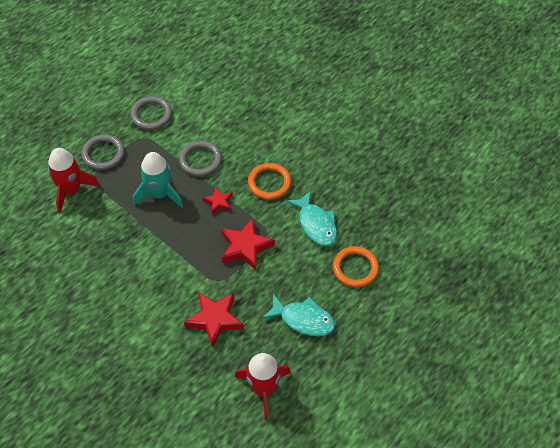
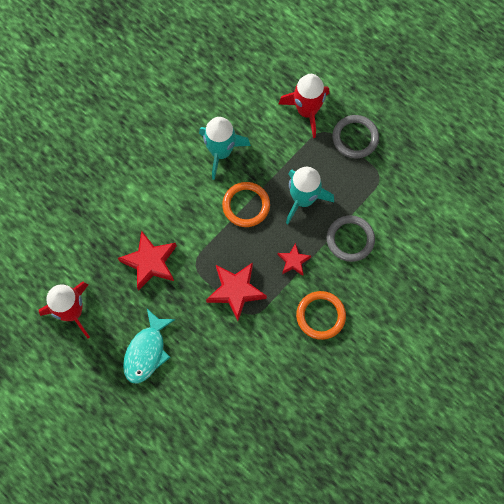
camera: 90 degrees right, 15 degrees up
grey ring [130,96,172,130] -> none
turquoise fish [286,190,337,246] -> none
orange ring [333,246,379,288] -> orange ring moved to [222,182,270,227]
none -> turquoise rocket [199,117,251,180]

